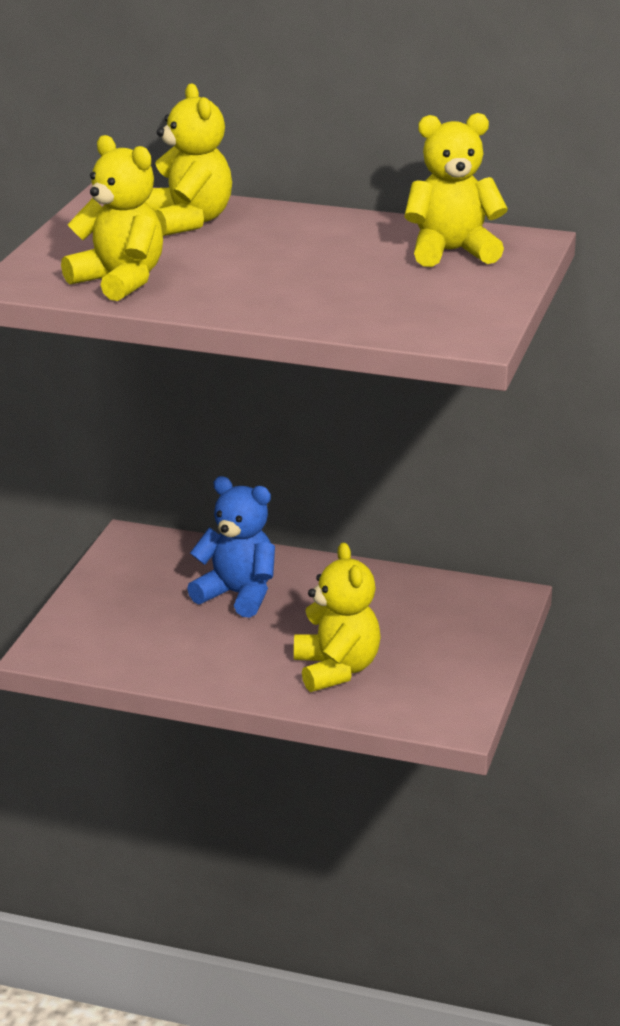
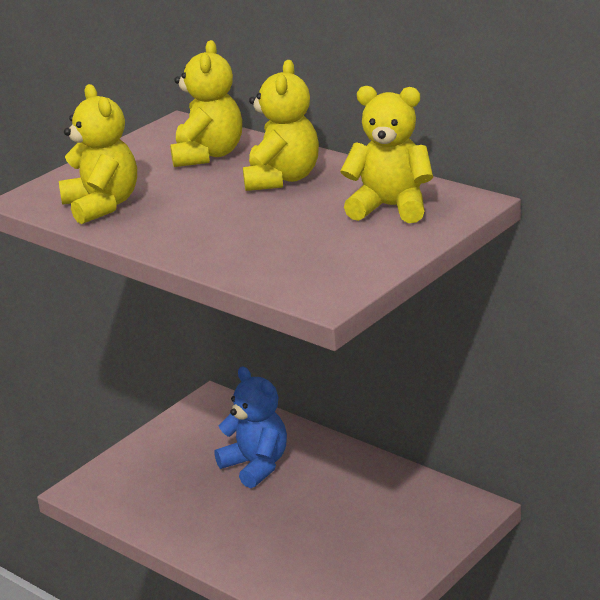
camera: 25 degrees right, 0 degrees up
yellow teddy bear [294,542,381,692] -> yellow teddy bear moved to [243,60,319,191]

